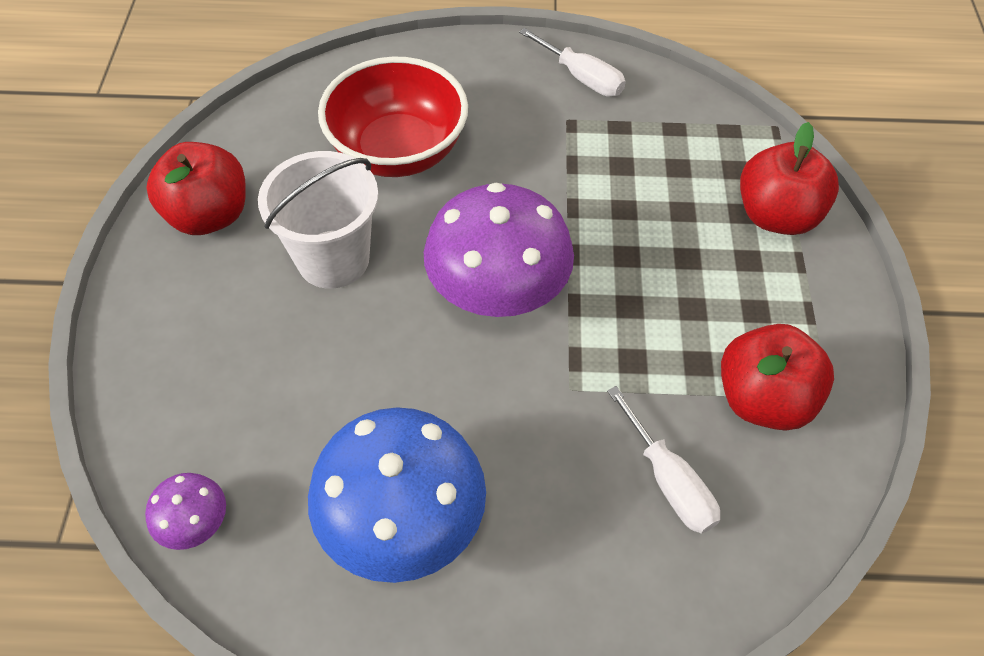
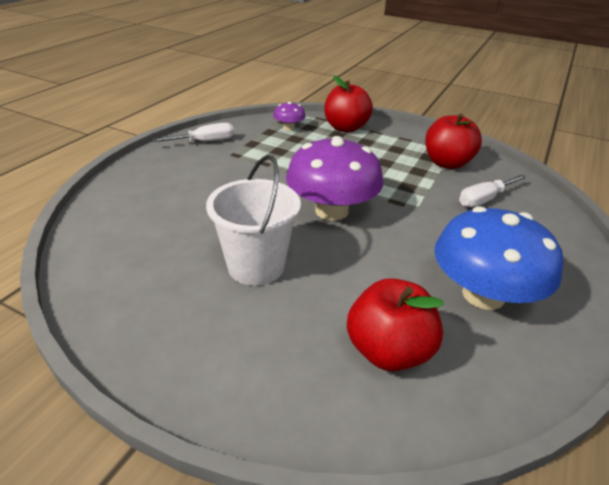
camera: 65 degrees left, 20 degrees down
purple mushroom [145,473,226,550] -> purple mushroom moved to [273,102,306,130]
red apple [146,142,246,235] -> red apple moved to [347,278,444,371]
red bowl [318,57,468,177] -> none
white screwdriver [607,386,720,534] -> white screwdriver turned 150 degrees clockwise [459,175,527,207]

